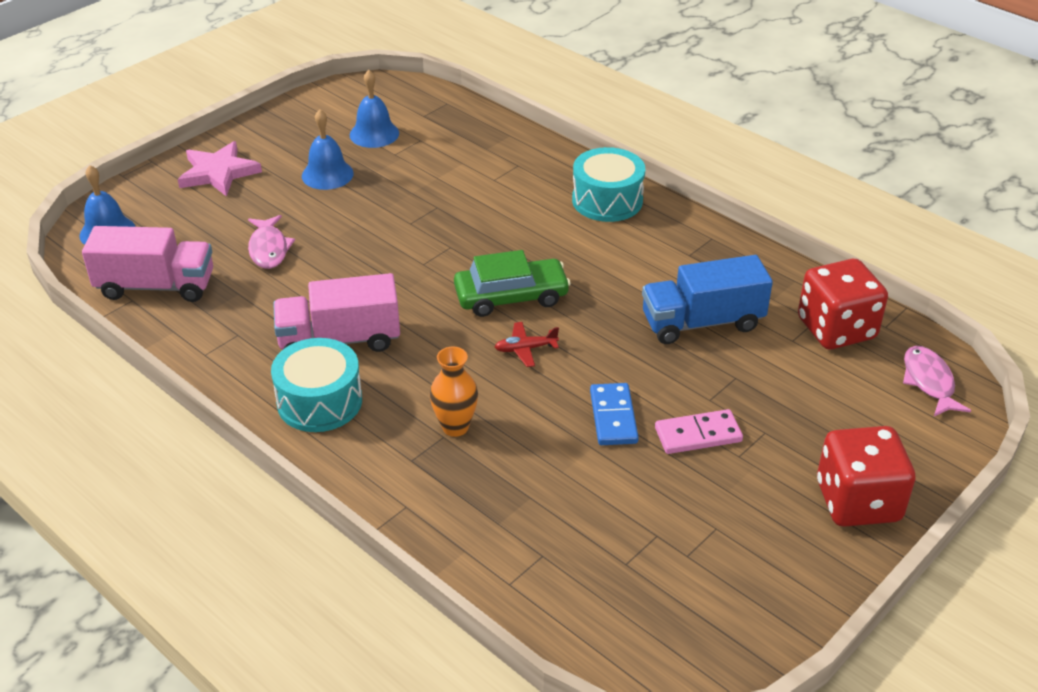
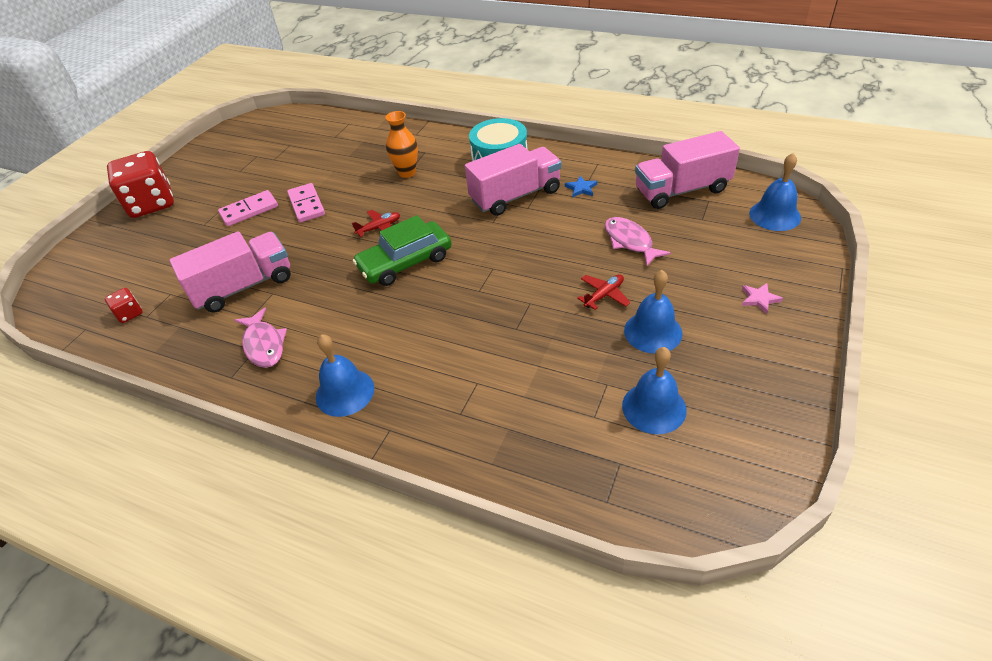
camera: 165 degrees right, 5 degrees up
pink star [178,141,262,196] -> pink star [742,283,783,314], size x0.45
turquoise drum [572,147,645,222] -> blue bell [316,334,374,417]
blue domino [590,383,639,445] -> pink domino [287,183,325,222]
blue truck [642,255,773,344] -> pink truck [170,231,291,312]
red dice [798,259,888,349] -> red dice [105,288,143,323], size x0.44
pink fish [903,346,971,416] -> pink fish moved to [235,308,287,368]
none -> blue star [565,176,597,197]
none -> red plane [577,275,631,310]

